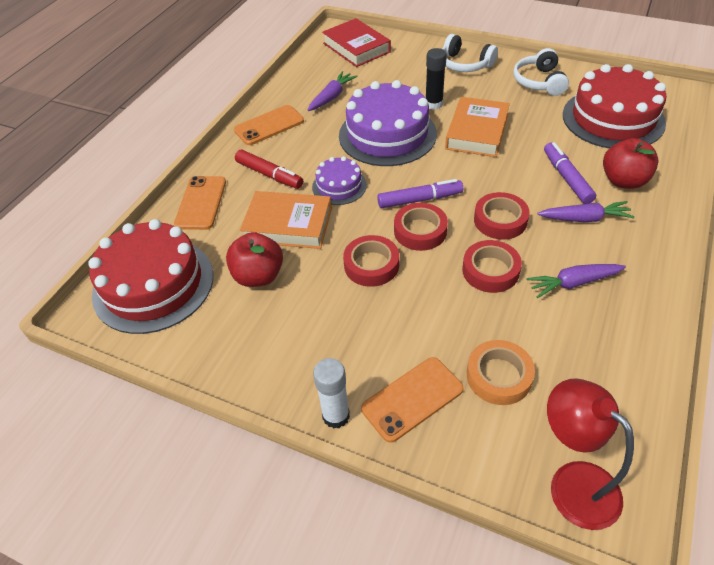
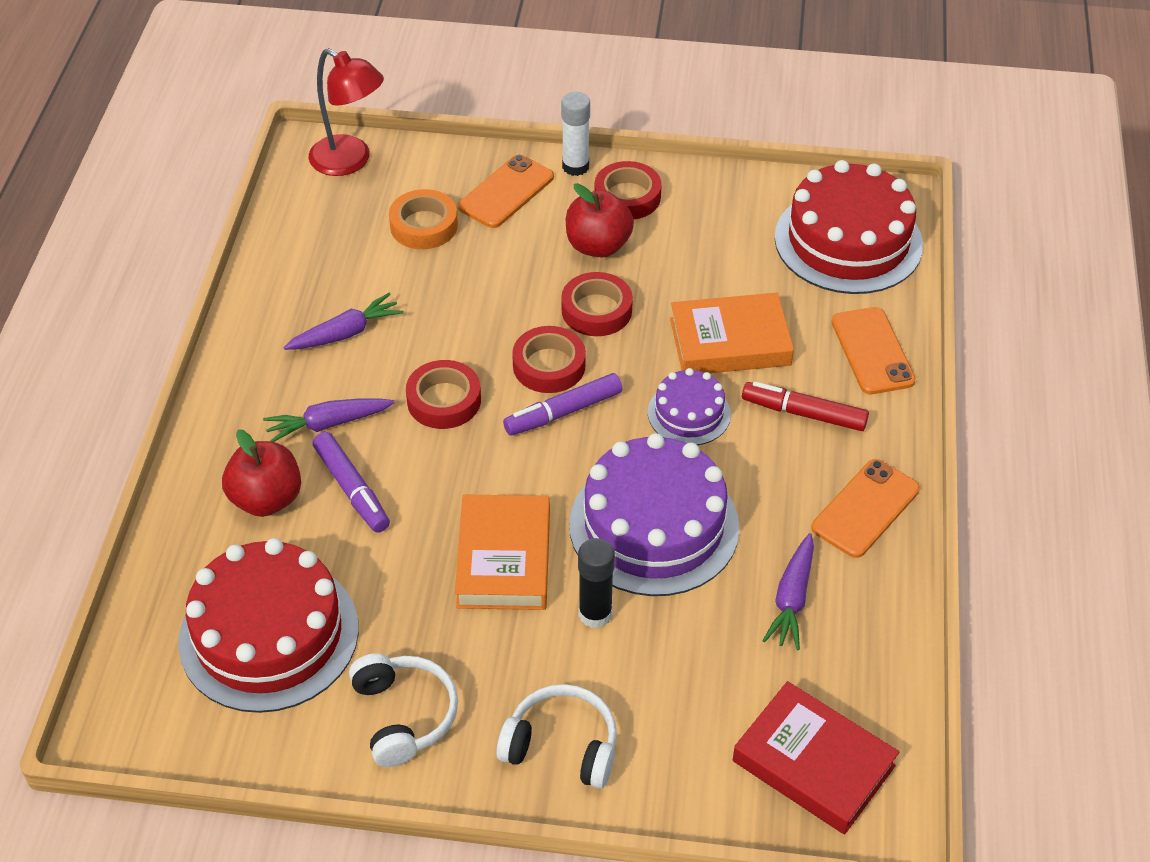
camera: 160 degrees right, 0 degrees up
red apple [226,232,283,287] -> red apple moved to [566,183,634,258]
red tape [462,240,522,293] -> red tape moved to [595,161,662,220]

